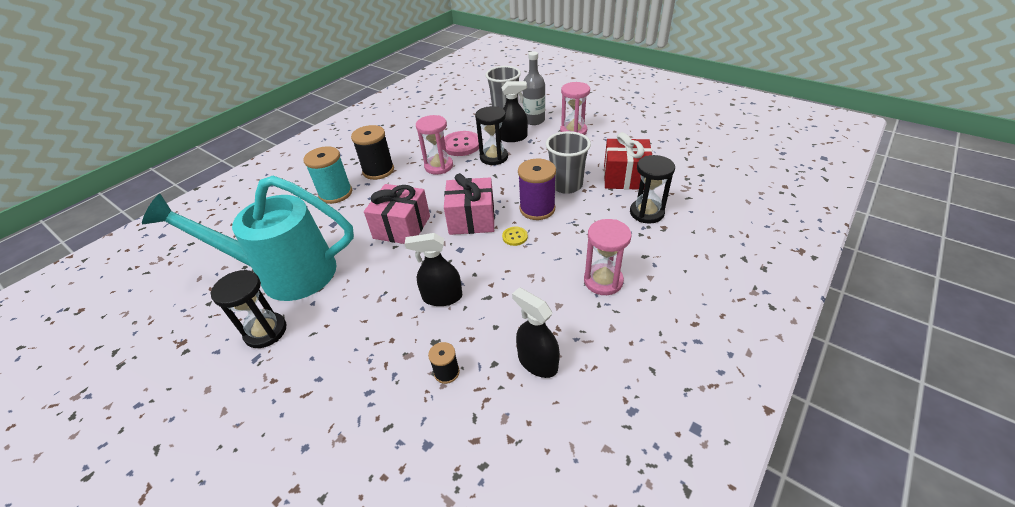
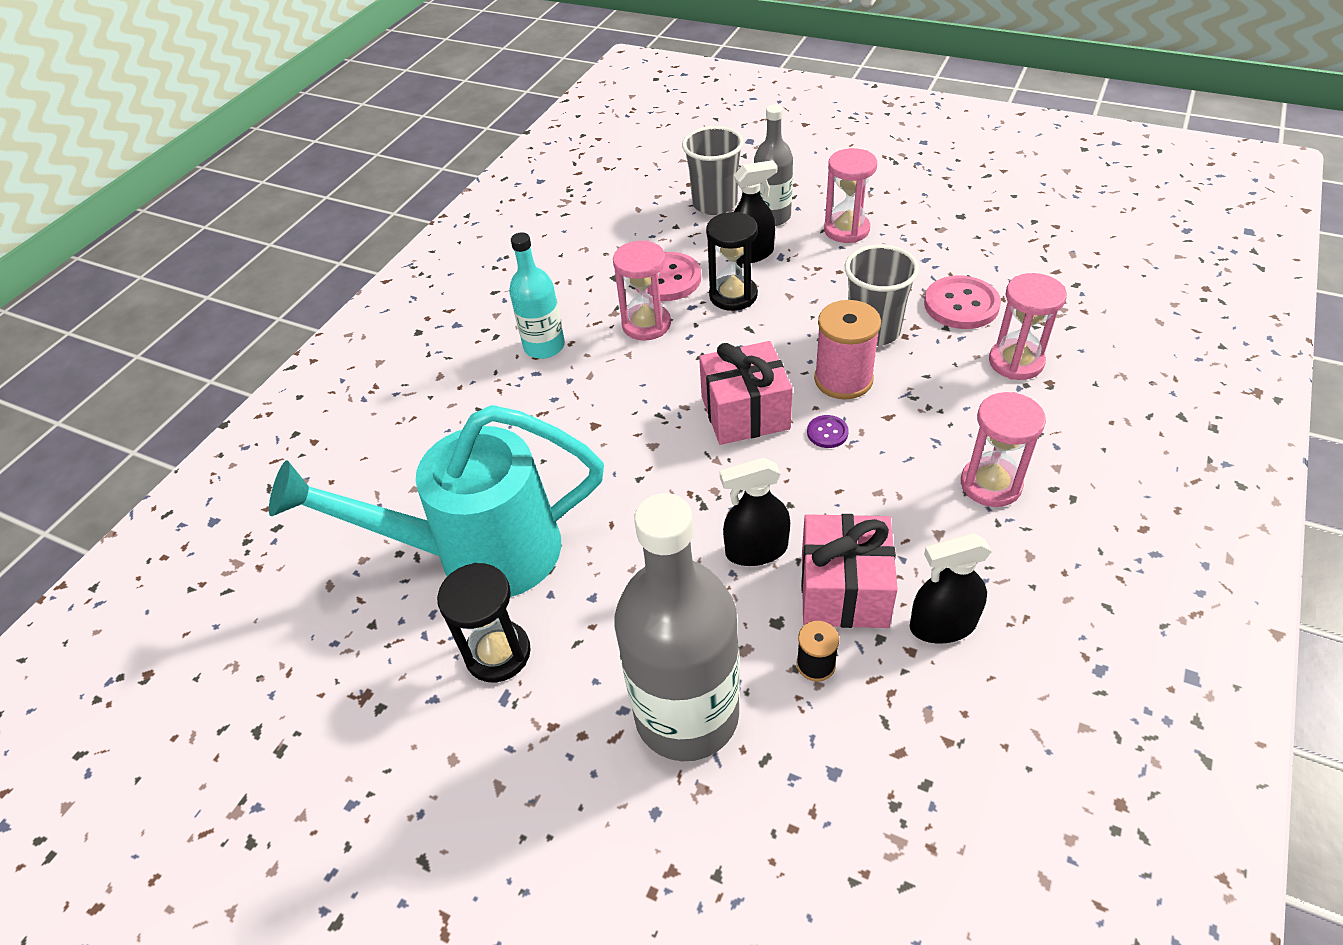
camera: 10 degrees left, 5 degrees up
turquoise spool [303,146,352,204] -> none
black spool [351,125,394,180] -> turquoise bottle [509,233,565,359]
pink gift [364,184,430,244] -> pink gift moved to [801,514,898,628]
yellow button [502,227,528,246] -> purple button [807,415,849,448]
black spray bottle [512,287,560,378] -> black spray bottle turned 45 degrees counterclockwise [910,533,992,644]
purple spool [518,159,556,220] -> pink spool [814,300,881,399]
red gift [604,132,652,190] -> pink button [924,276,1001,329]
black hourglass [630,155,675,224] -> pink hourglass [989,273,1067,380]
none -> grey bottle [614,493,740,761]

